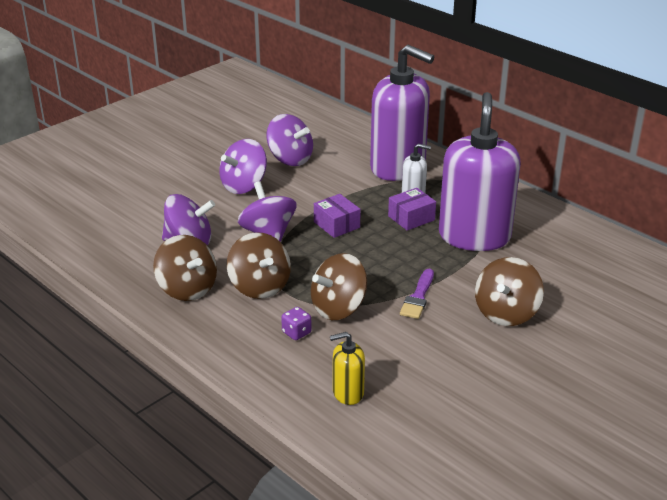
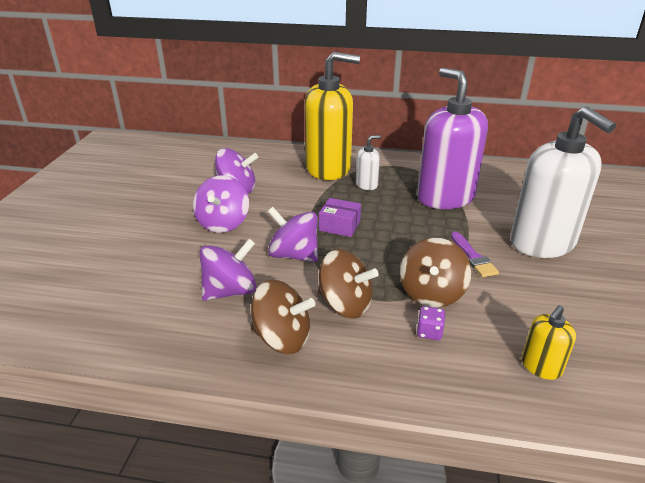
camera: 35 degrees left, 0 degrees up
purple soap dispenser [370,45,434,181] -> yellow soap dispenser [305,52,360,180]
purple box [388,188,436,230] -> none
brown spinning top [475,257,544,326] -> white soap dispenser [510,106,616,258]

